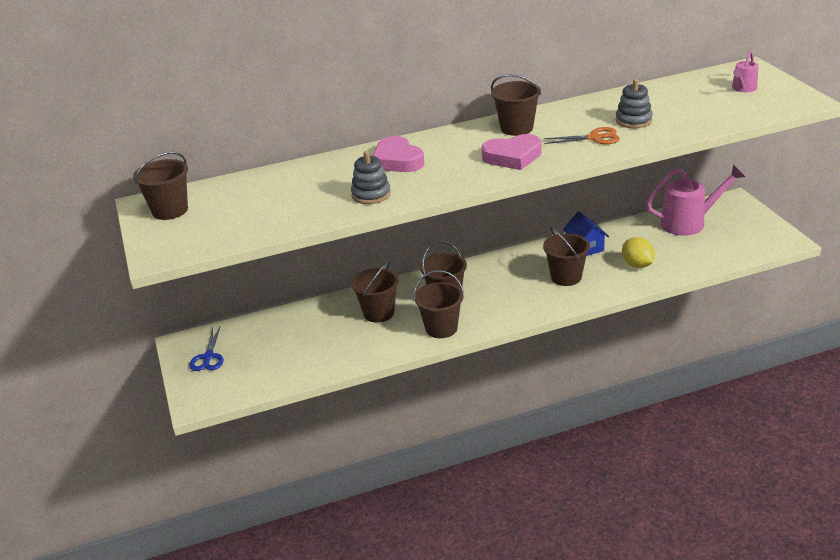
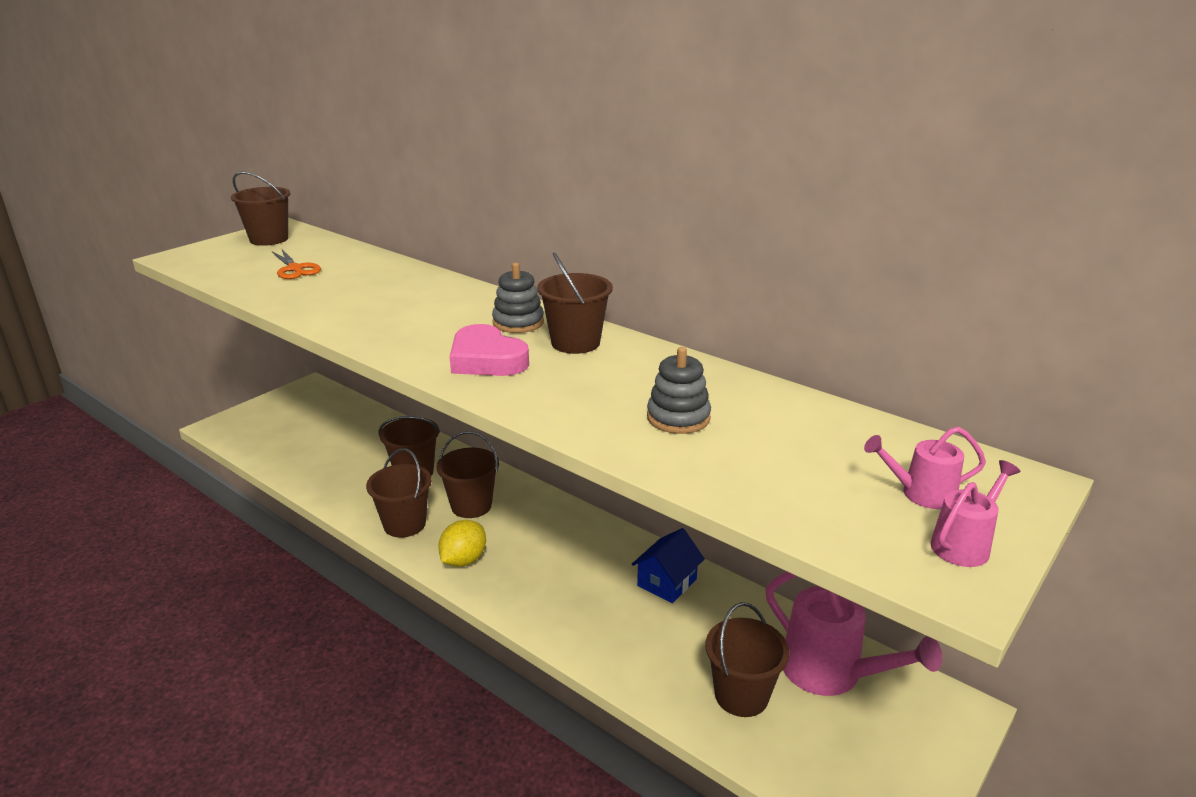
camera: 55 degrees right, 5 degrees down
blue scissors [190,327,223,371] -> none
grey stacking toy [351,151,391,204] -> grey stacking toy moved to [492,263,544,333]
pink heart [373,136,424,172] -> none
orange scissors [543,127,620,144] -> orange scissors moved to [272,248,321,279]
brown bucket [543,227,590,286] -> brown bucket moved to [705,602,789,717]
yellow lemon [622,237,655,268] -> yellow lemon moved to [438,520,486,567]
none -> pink watering can [930,460,1020,567]

